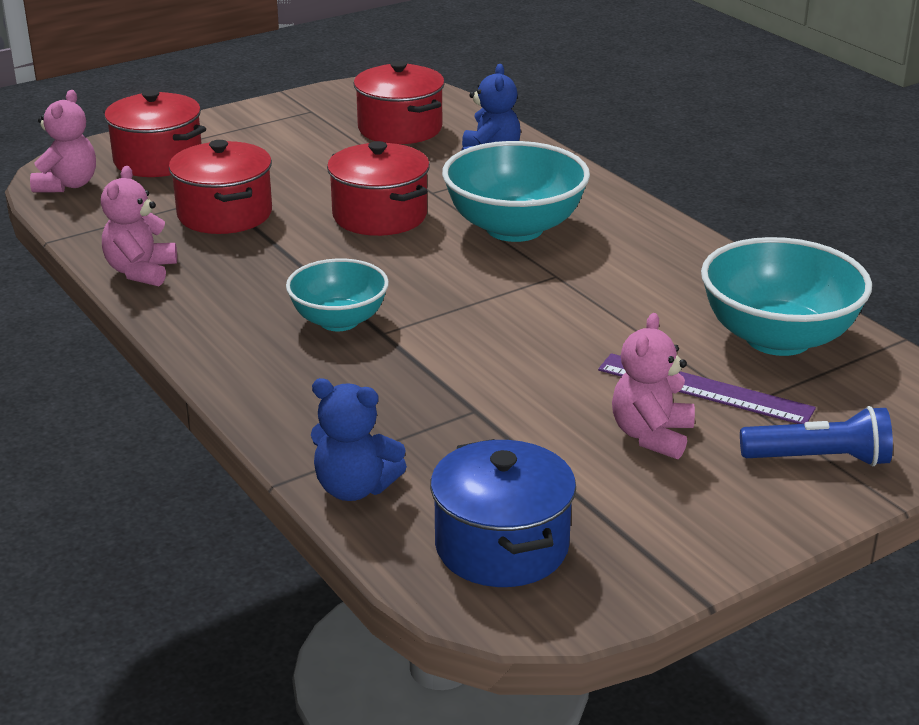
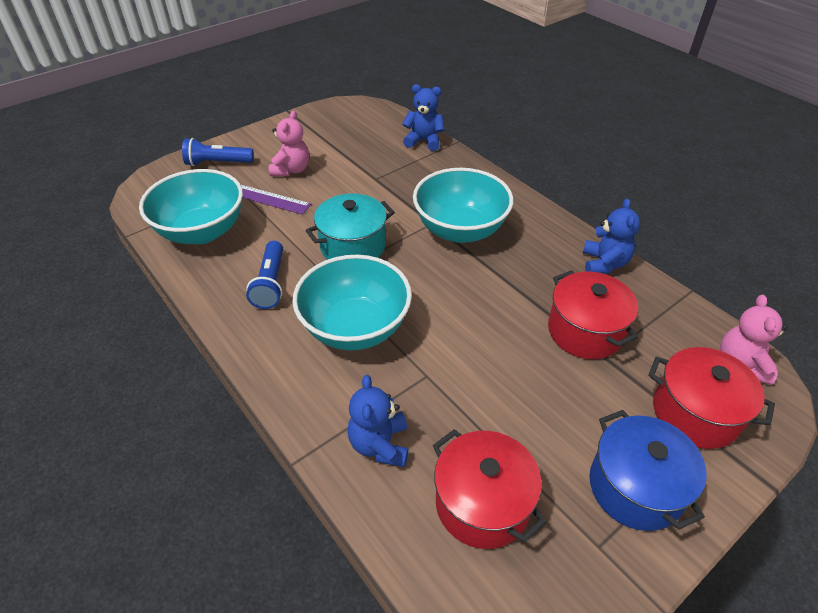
camera: 175 degrees right, 15 degrees up
pink teddy bear [101,166,177,286] -> blue teddy bear [583,198,640,274]
turquoise bowl [286,258,389,331] -> turquoise bowl [413,168,513,243], size x1.59
red pot [327,141,430,236] -> none
blue pot [430,439,576,587] -> blue pot moved to [589,410,707,531]
none -> blue flashlight [246,241,283,309]
none -> turquoise pot [305,193,395,260]

